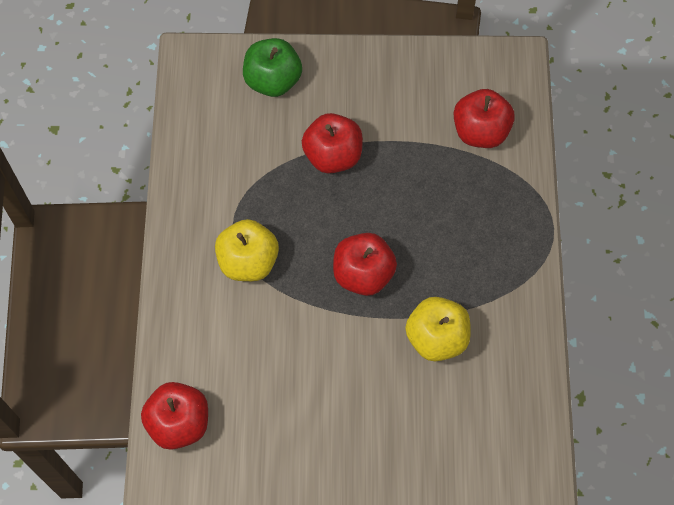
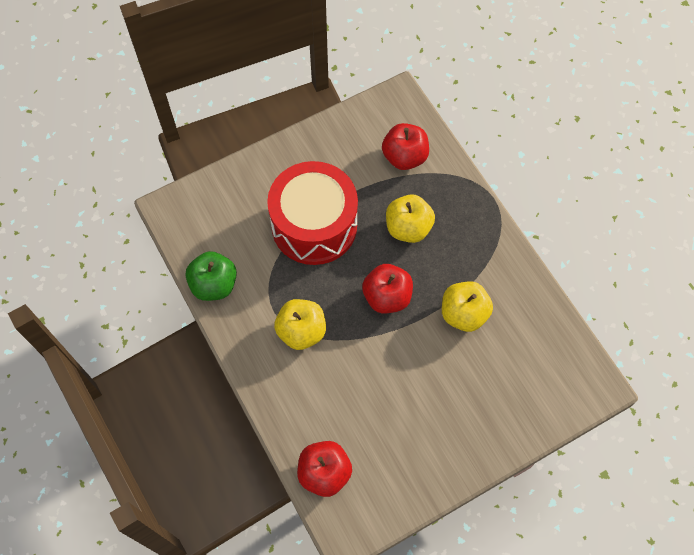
camera: 30 degrees left, 0 degrees up
green apple [243,38,302,97] -> green apple moved to [186,251,237,301]
red apple [302,113,363,174] -> red drum [267,161,358,265]
none -> yellow apple [386,194,435,243]

